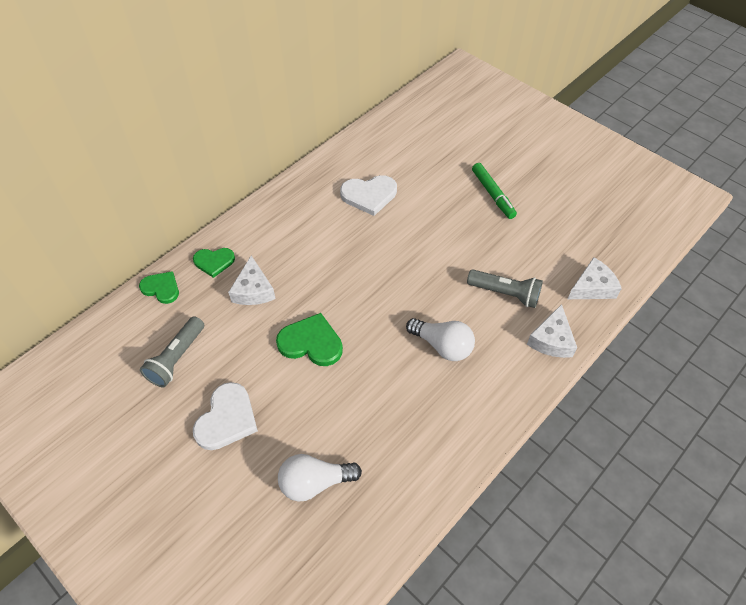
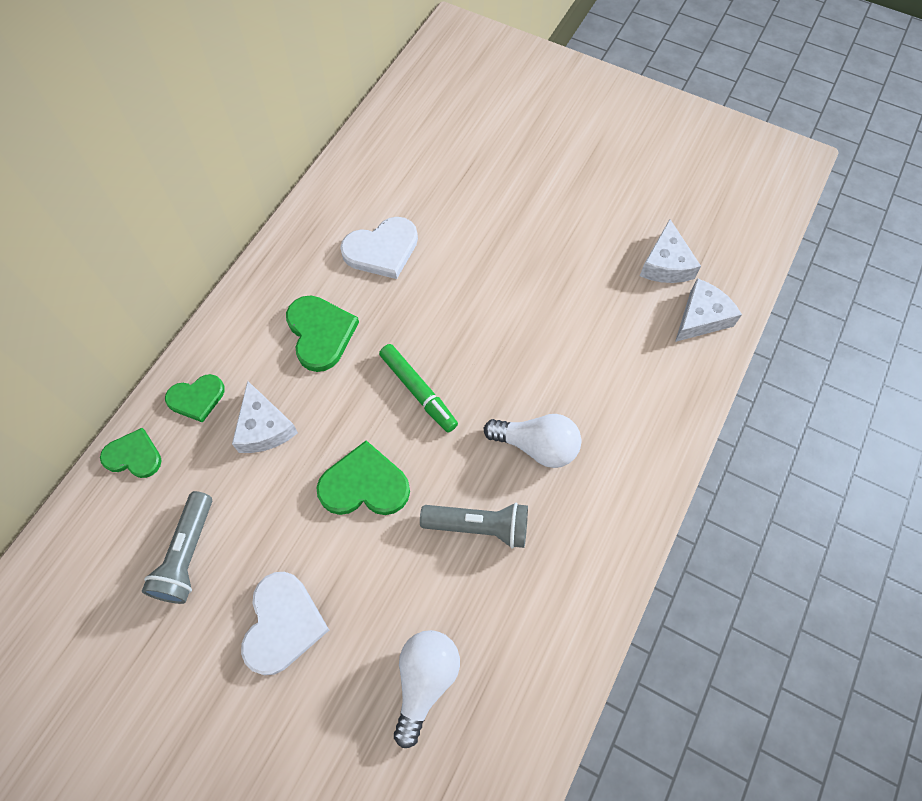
camera: 15 degrees left, 10 degrees up
white light bulb [278,454,362,501] -> white light bulb turned 135 degrees clockwise [394,630,460,748]
grey flashlight [467,270,543,308] -> grey flashlight moved to [420,503,528,548]
green marker [472,163,517,219] -> green marker moved to [379,344,458,432]
white cheese [527,304,577,358] -> white cheese moved to [640,219,701,283]
none -> green heart [286,296,359,372]

